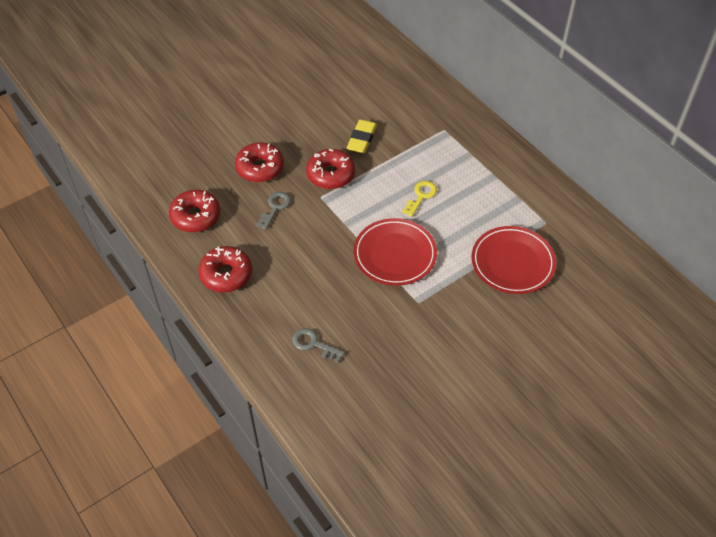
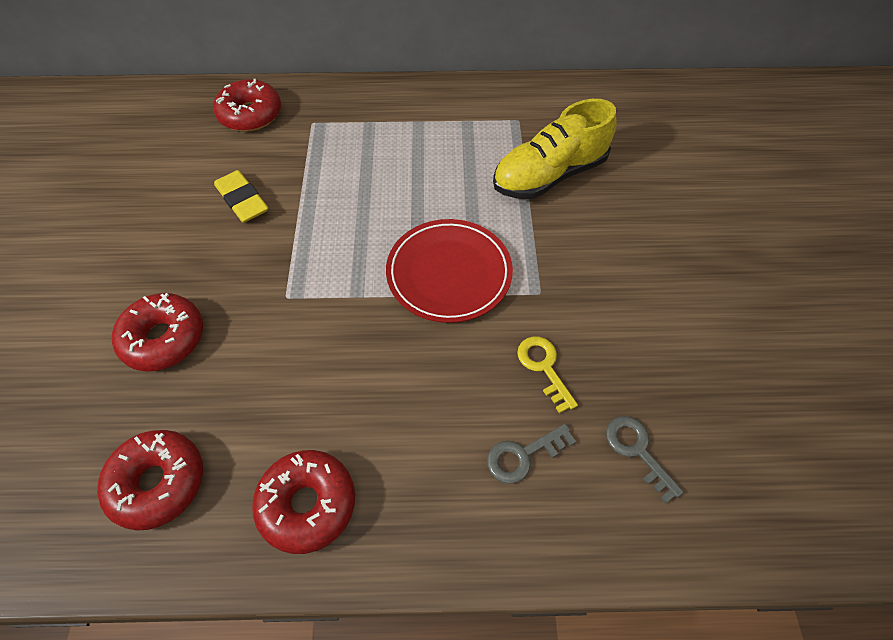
camera: 55 degrees left, 5 degrees up
grey key [256,192,291,230] -> grey key moved to [606,416,684,504]
red donut [306,149,355,189] -> red donut moved to [213,79,281,132]
yellow key [402,181,437,217] -> yellow key moved to [517,336,578,413]
red plate [471,226,556,294] -> yellow shoe [493,99,617,199]

